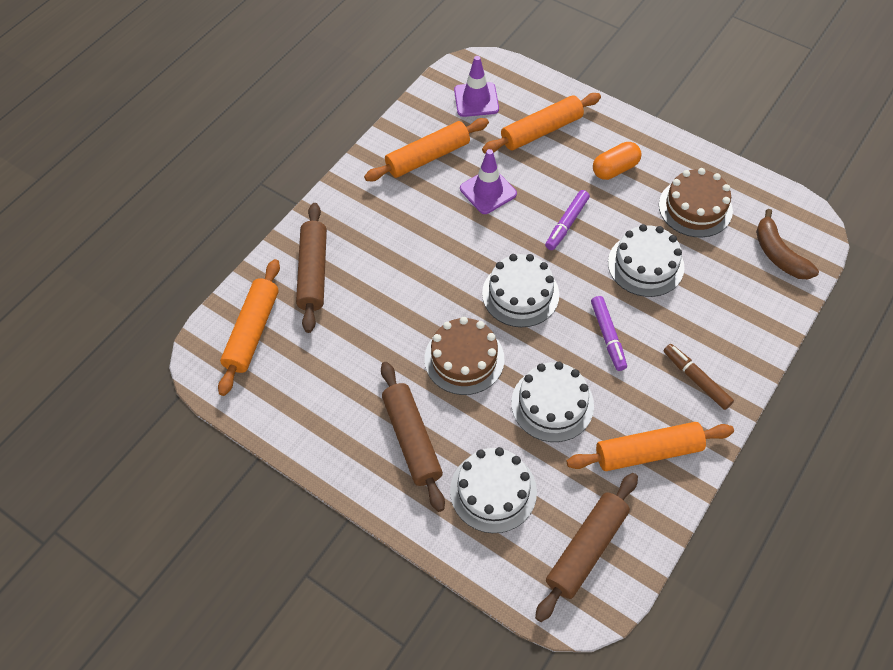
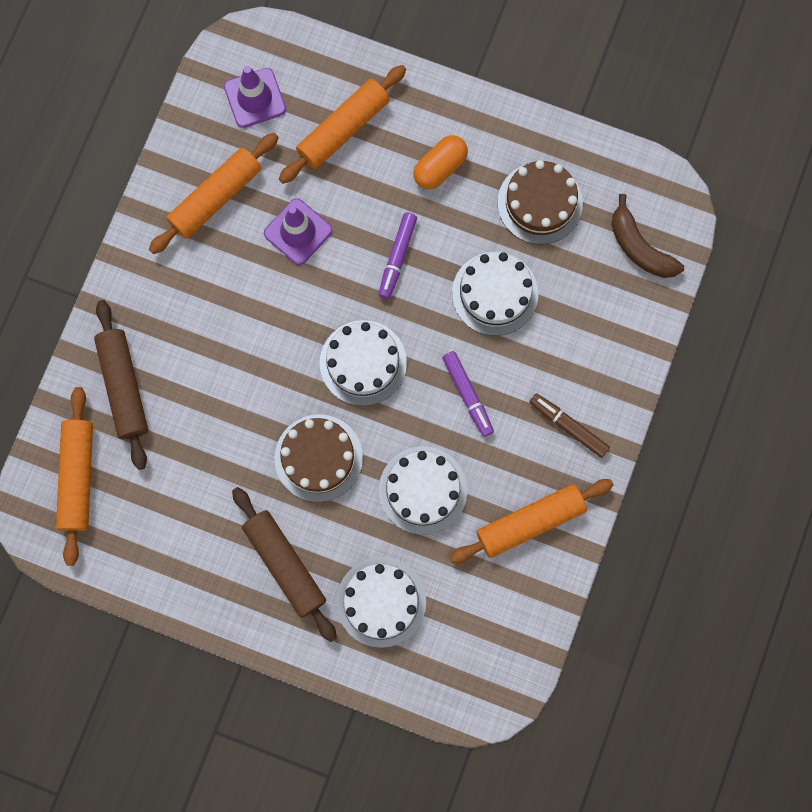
camera: 15 degrees left, 20 degrees up
brown rolling pin [535,473,638,622] -> none

